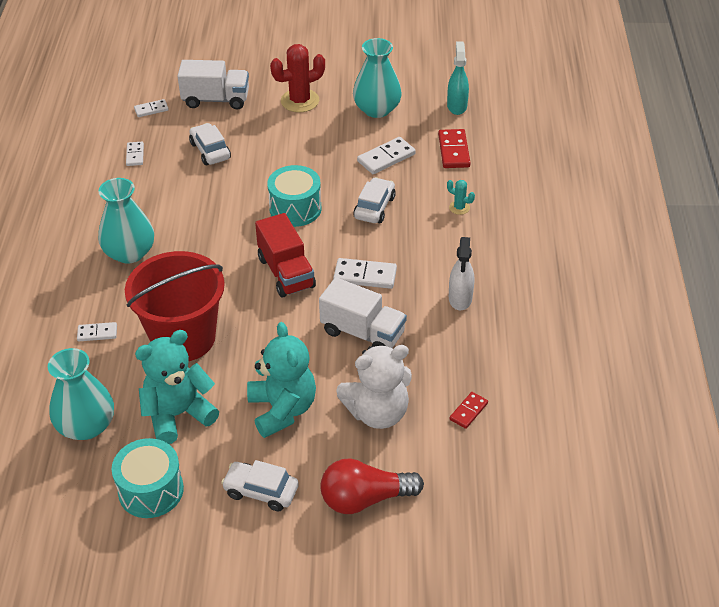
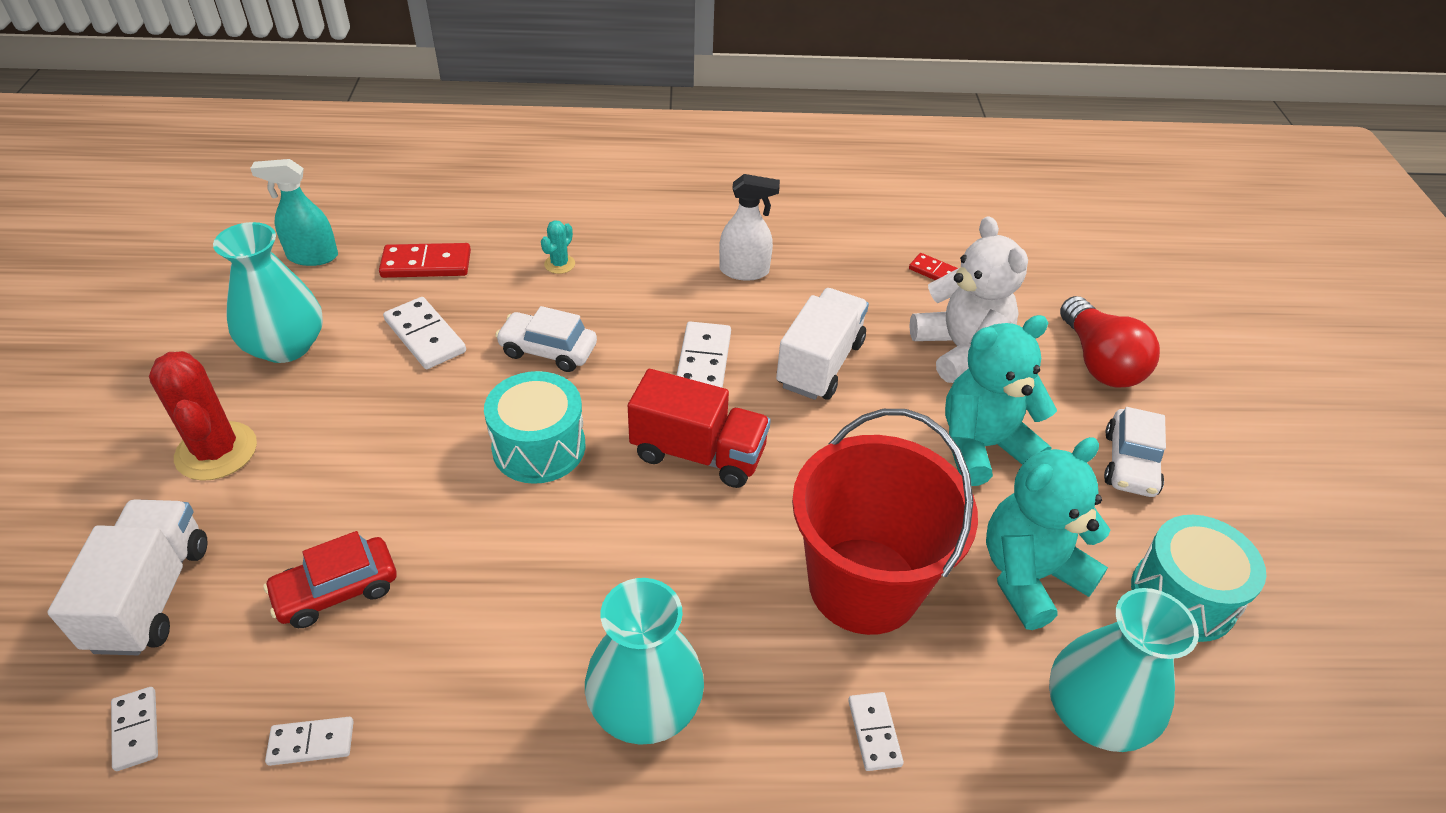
camera: 95 degrees left, 0 degrees up
turquoise teddy bear [135,330,219,444] -> turquoise teddy bear turned 90 degrees clockwise [986,437,1110,630]
white car [189,123,231,165] -> red car [264,531,396,628]
red truck [255,213,316,298] -> red truck turned 45 degrees clockwise [628,369,771,488]

